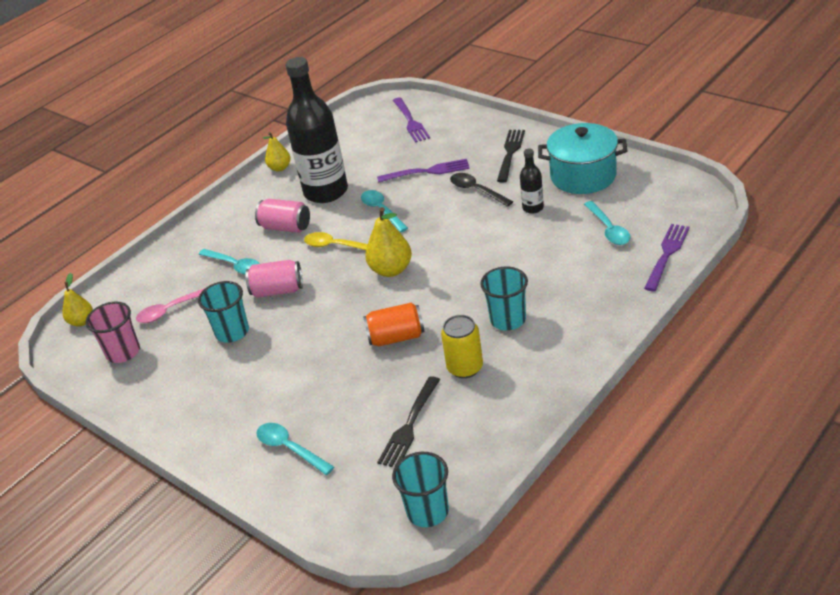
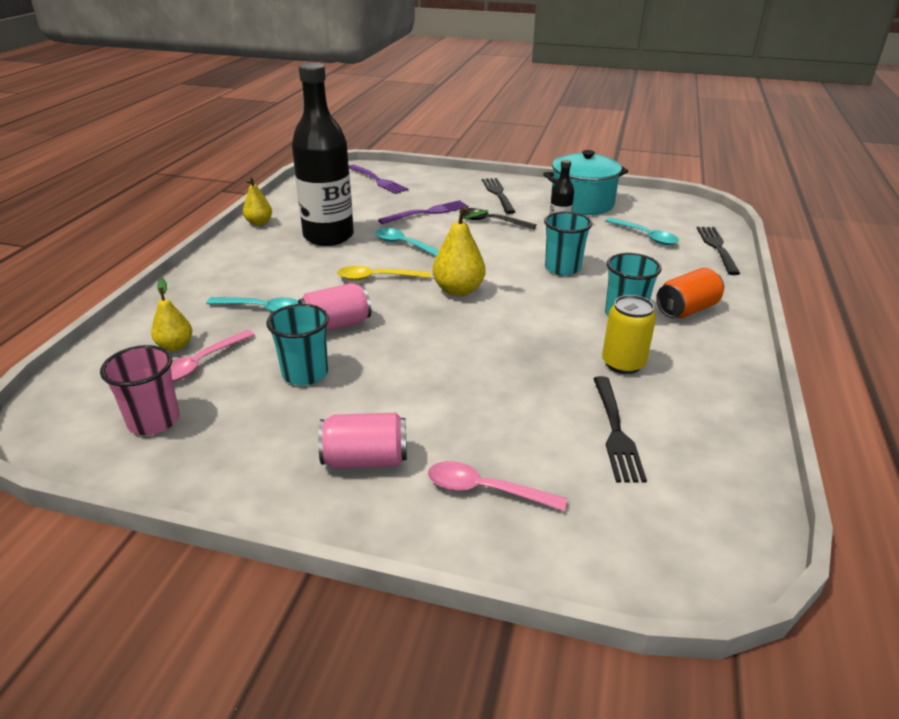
camera: 30 degrees left, 5 degrees down
yellow pear [63,273,93,327] -> yellow pear moved to [151,278,192,351]
pink can [255,199,310,233] -> pink can moved to [318,413,407,469]
turquoise spoon [256,423,334,475] -> pink spoon [428,461,567,511]
orange can [363,303,424,346] -> orange can moved to [656,268,724,318]
turquoise cup [392,452,449,527] -> turquoise cup moved to [544,212,592,275]
purple fork [644,224,690,291] -> black fork [697,227,740,275]

